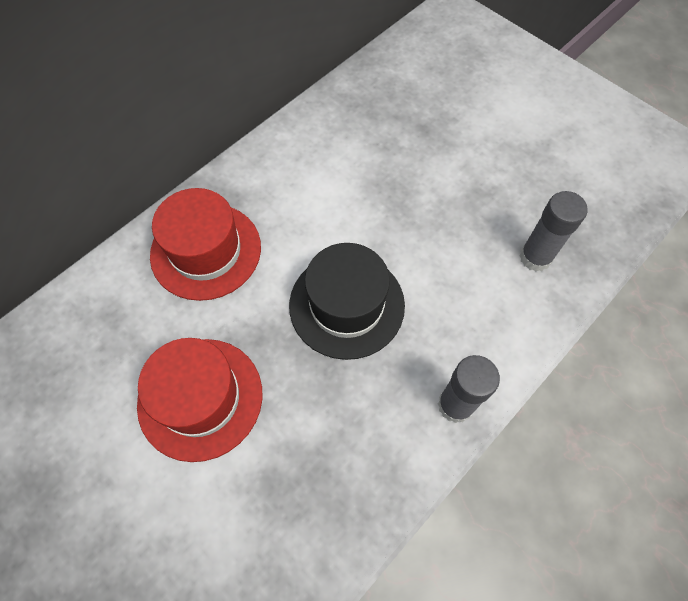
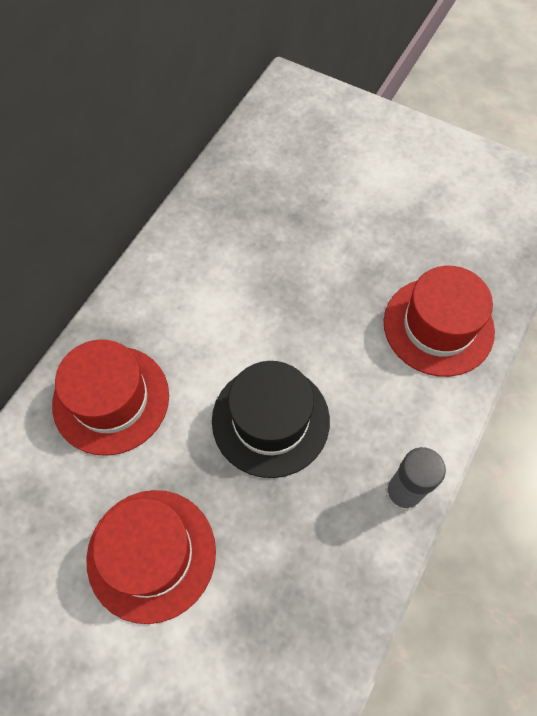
camera: 15 degrees left, 0 degrees up
grey glue stick [519,191,588,272] -> red hat [384,266,495,377]

